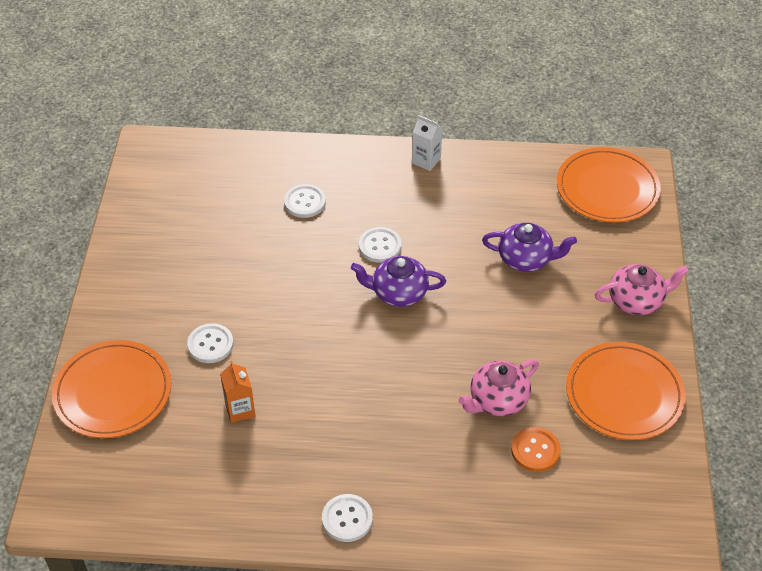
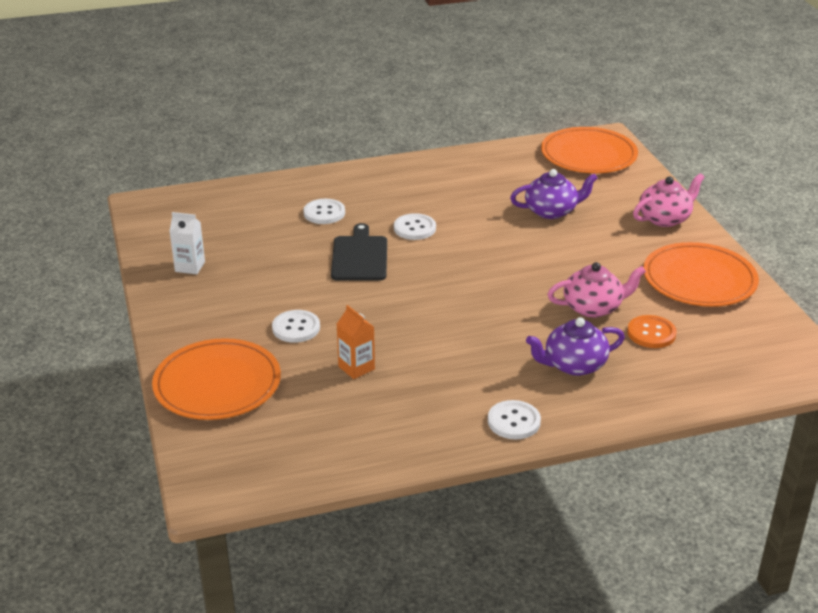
camera: 20 degrees left, 15 degrees down
purple teapot [351,256,446,307] -> purple teapot moved to [526,317,625,376]
white carton [412,115,443,171] -> white carton moved to [169,212,205,274]
pink teapot [458,359,539,416] -> pink teapot turned 135 degrees counterclockwise [547,262,646,318]
none -> black cutting board [331,223,387,281]

